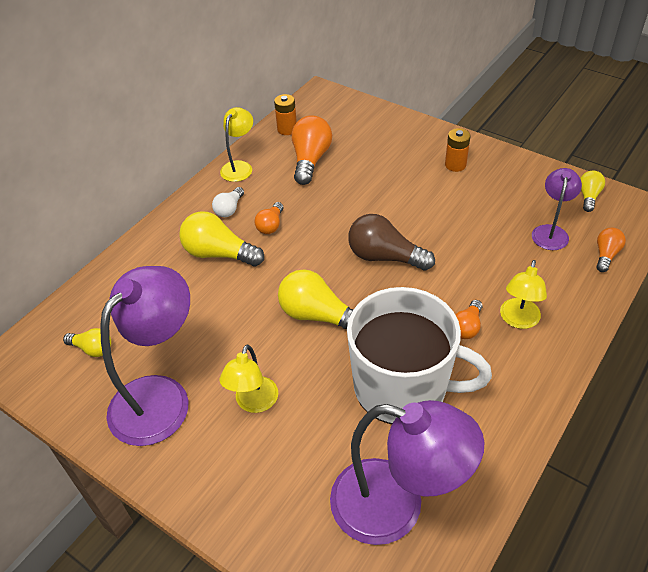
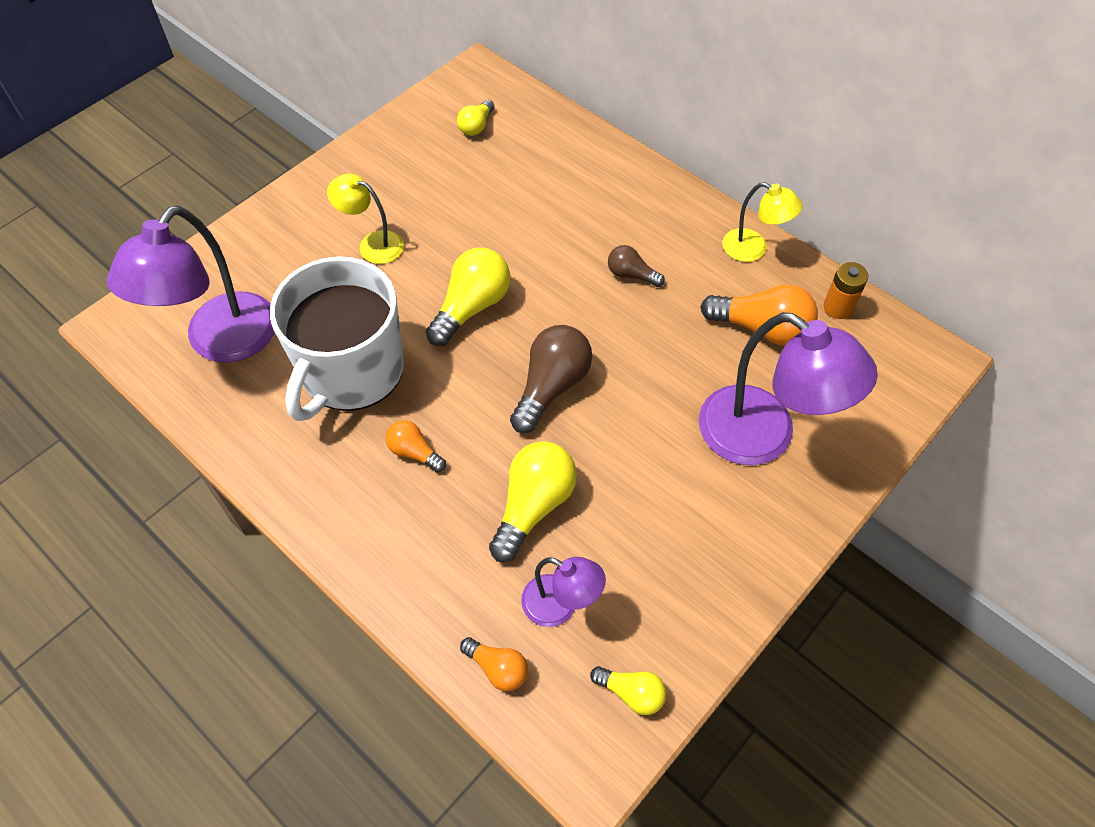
camera: 95 degrees right, 10 degrees up
purple lamp [100,266,190,446] -> purple lamp moved to [699,312,878,465]
yellow light bulb [179,211,264,266] -> yellow light bulb moved to [489,441,577,562]
white light bulb [212,187,244,217] -> none
orange light bulb [254,202,283,234] -> brown light bulb [608,245,665,287]
orange battery [445,128,471,172] -> none
yellow lamp [500,260,547,329] -> none

